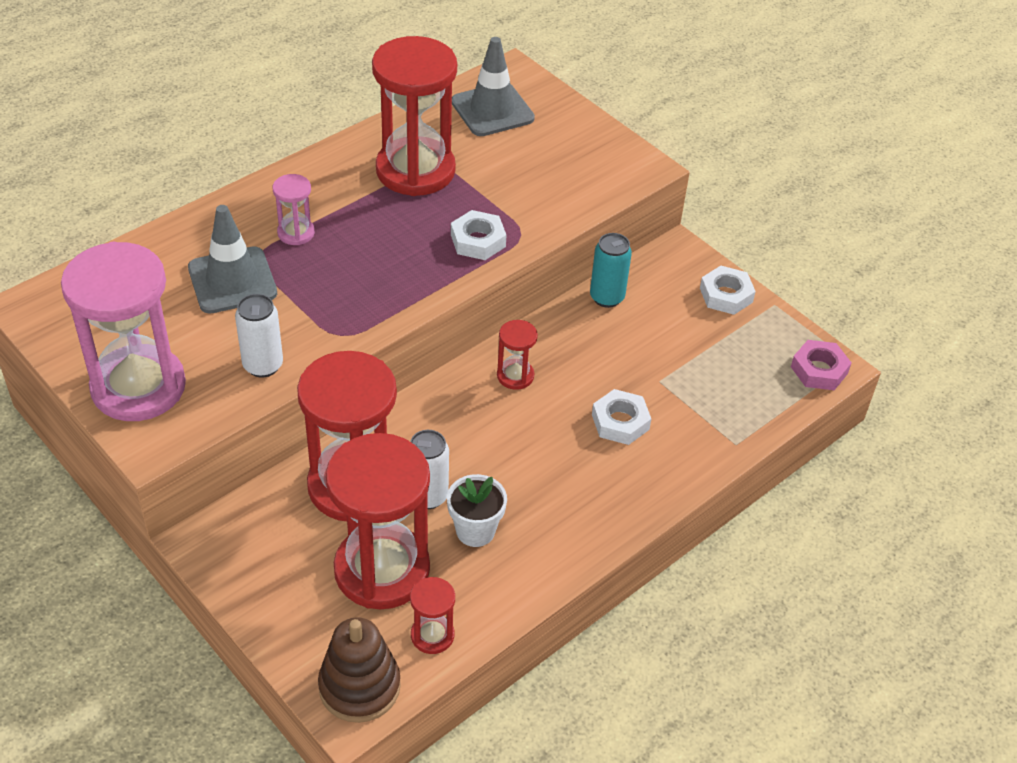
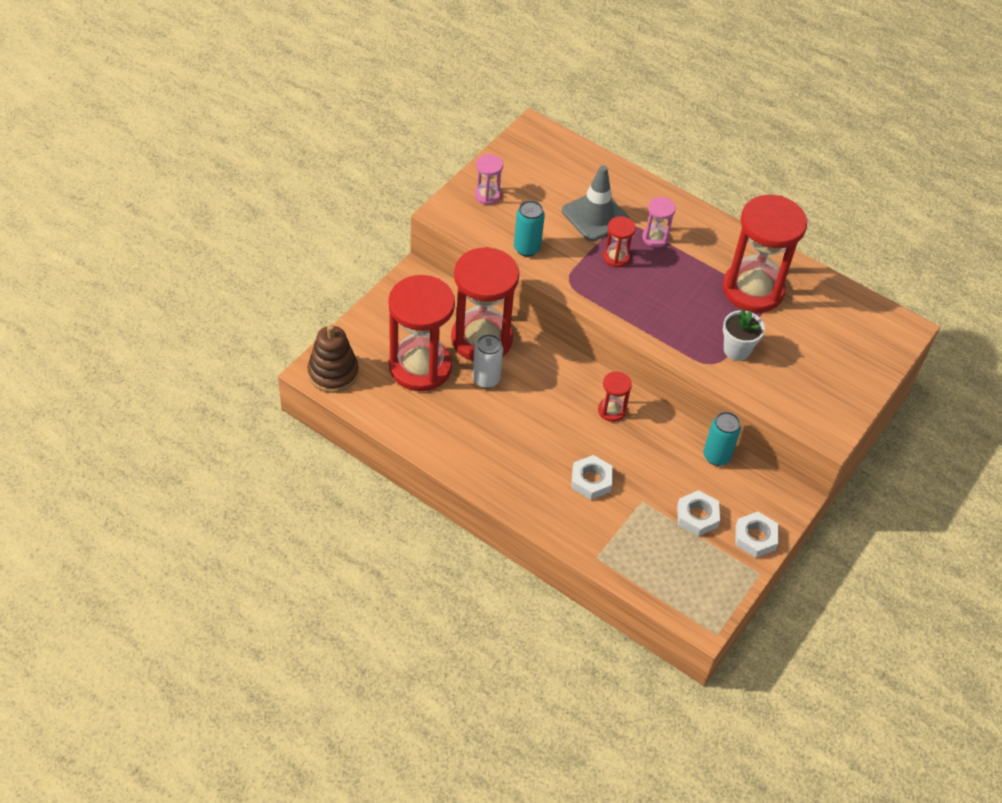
camera: 75 degrees right, 5 degrees up
pink hourglass [61,242,186,421] -> pink hourglass [474,154,503,205], size x0.44
white can [235,294,283,378] -> turquoise can [514,200,545,257]
red hourglass [410,577,455,654] -> red hourglass moved to [603,216,636,267]
white flower pot [447,474,507,547] -> white flower pot moved to [723,309,765,361]
white nut [451,210,506,260] -> white nut moved to [677,490,720,536]
grey traffic cone [452,37,535,136] -> none
pink nut [791,340,851,390] -> none

